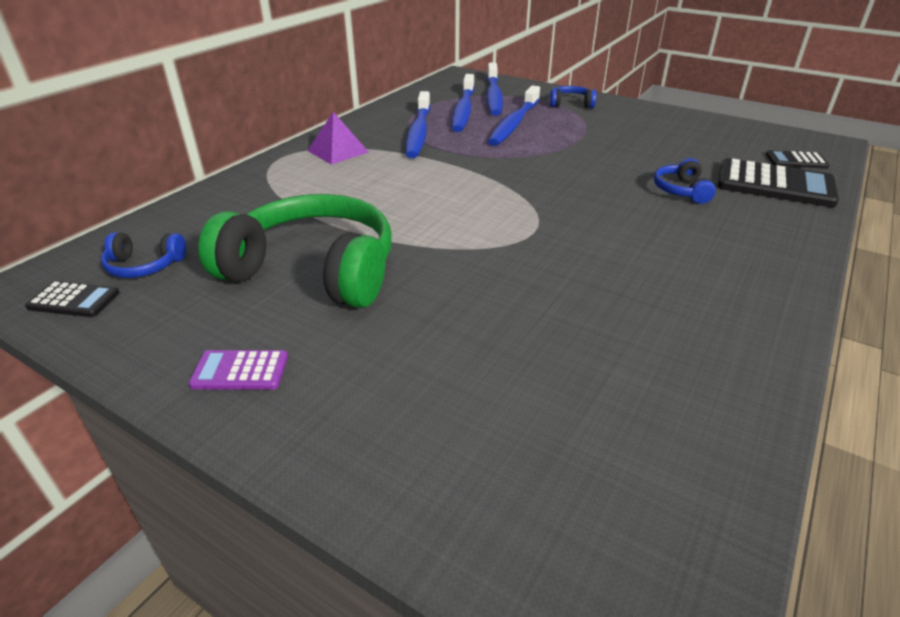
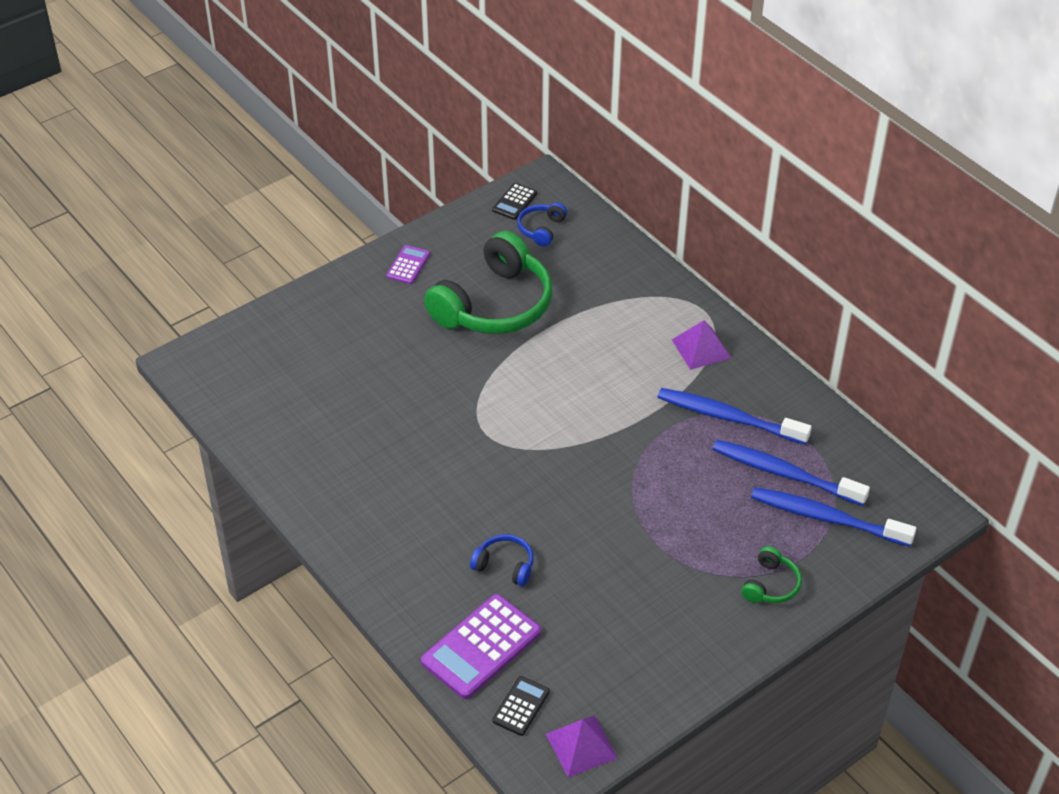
camera: 110 degrees right, 10 degrees up
blue toothbrush [488,85,540,146] -> none
blue headphones [550,86,596,108] -> green headphones [741,546,802,603]
black calculator [718,158,839,207] -> purple calculator [421,594,541,699]
none -> purple pyramid [546,715,618,778]

